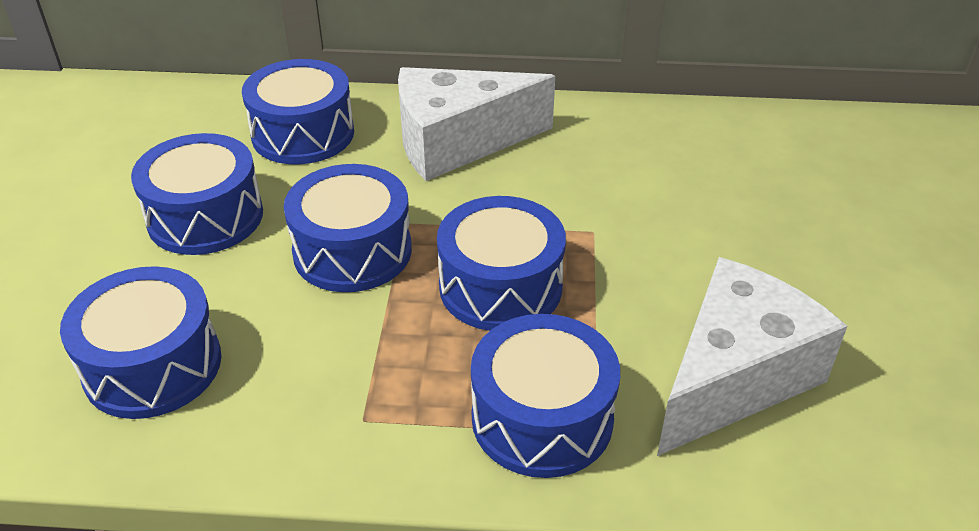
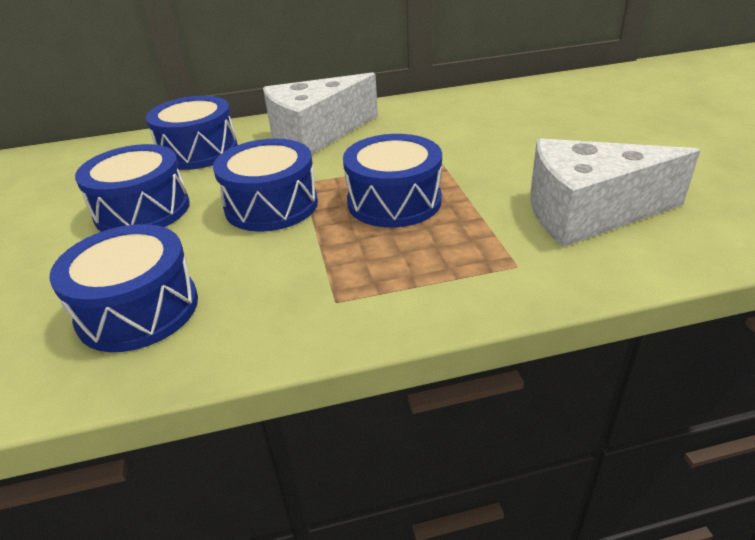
camera: 15 degrees left, 5 degrees down
blue drum [471,314,620,478] -> none
white cheese [657,257,847,456] -> white cheese turned 120 degrees counterclockwise [530,138,701,247]

